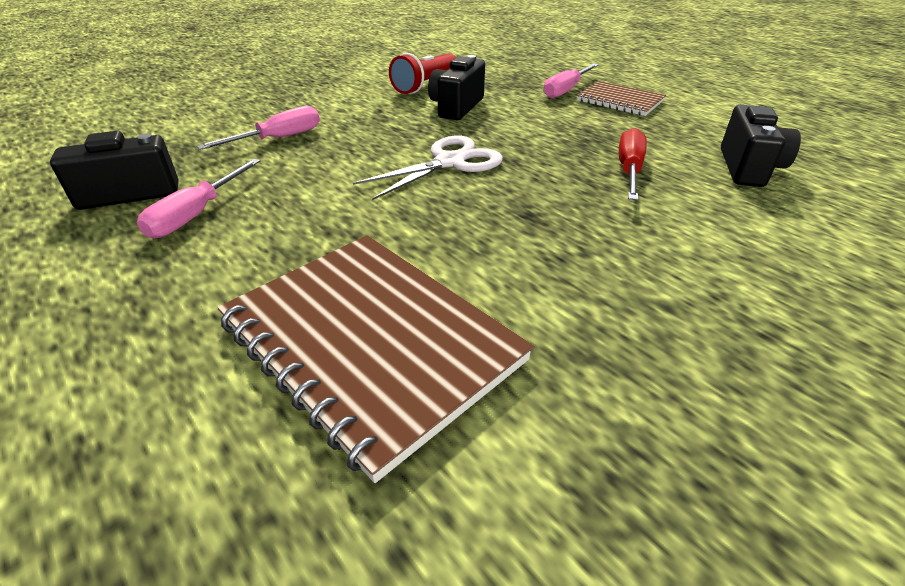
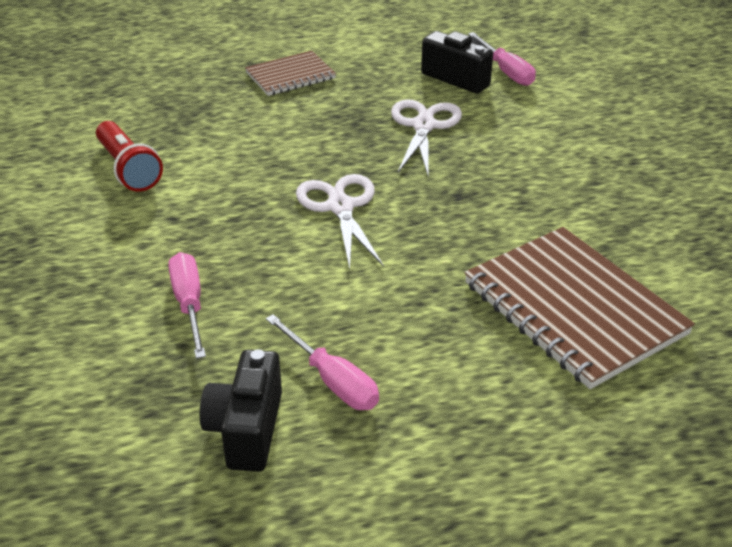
camera: 65 degrees left, 0 degrees up
brown notebook [217,235,534,483] -> brown notebook turned 75 degrees clockwise [464,227,695,389]
black camera [428,55,485,120] -> none
pink screwdriver [544,63,598,98] -> pink screwdriver moved to [468,32,536,86]
red screwdriver [619,128,647,200] -> white scissors [391,99,462,175]

